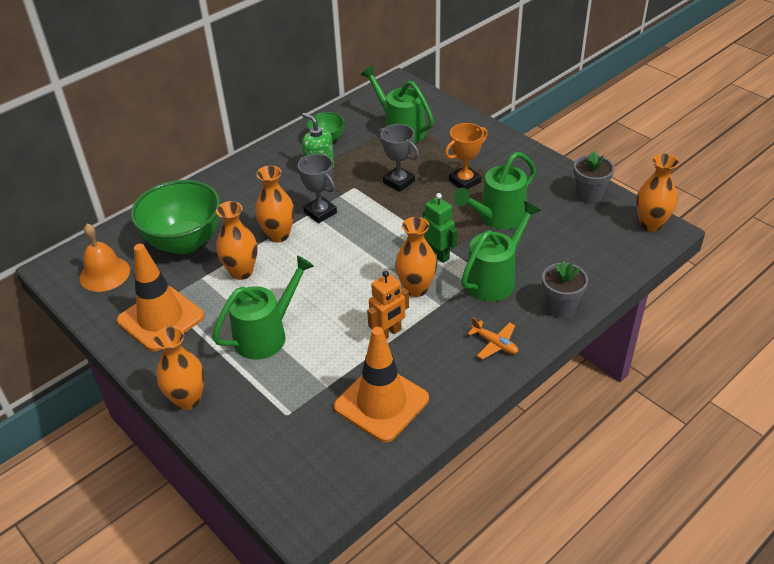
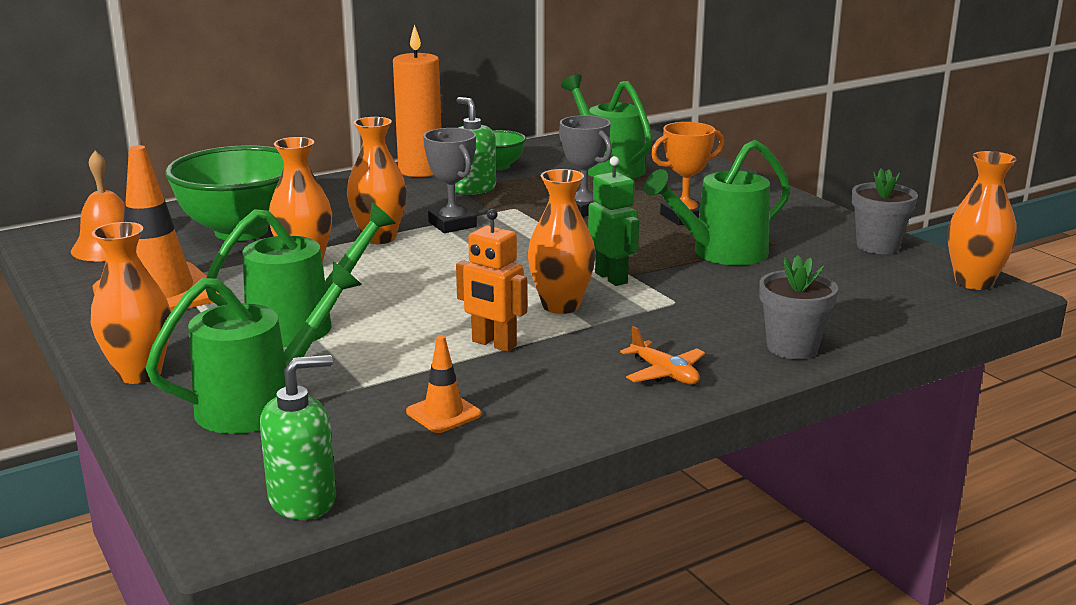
camera: 10 degrees right, 20 degrees down
orange traffic cone [334,327,429,442] -> orange traffic cone [406,335,481,433], size x0.46
orange robot [367,271,409,339] -> orange robot turned 60 degrees clockwise [456,209,527,352]
green watering can [461,201,541,302] -> green watering can moved to [145,262,362,434]
none -> green soap dispenser [260,355,336,520]
none -> orange candle [393,24,442,177]

